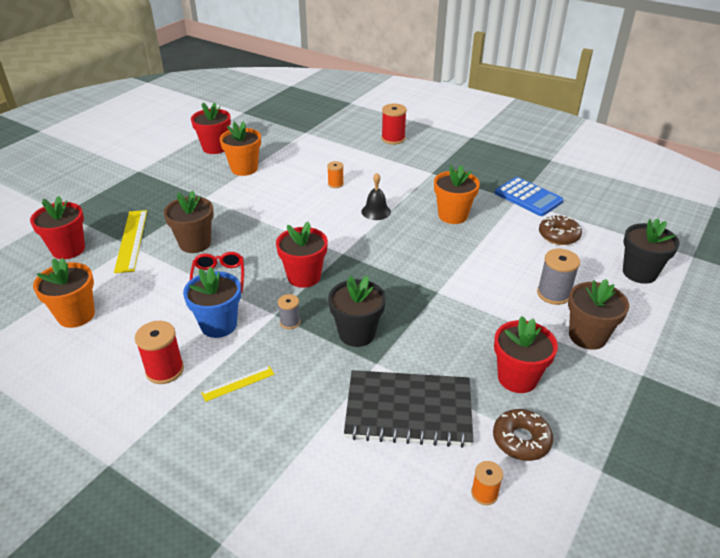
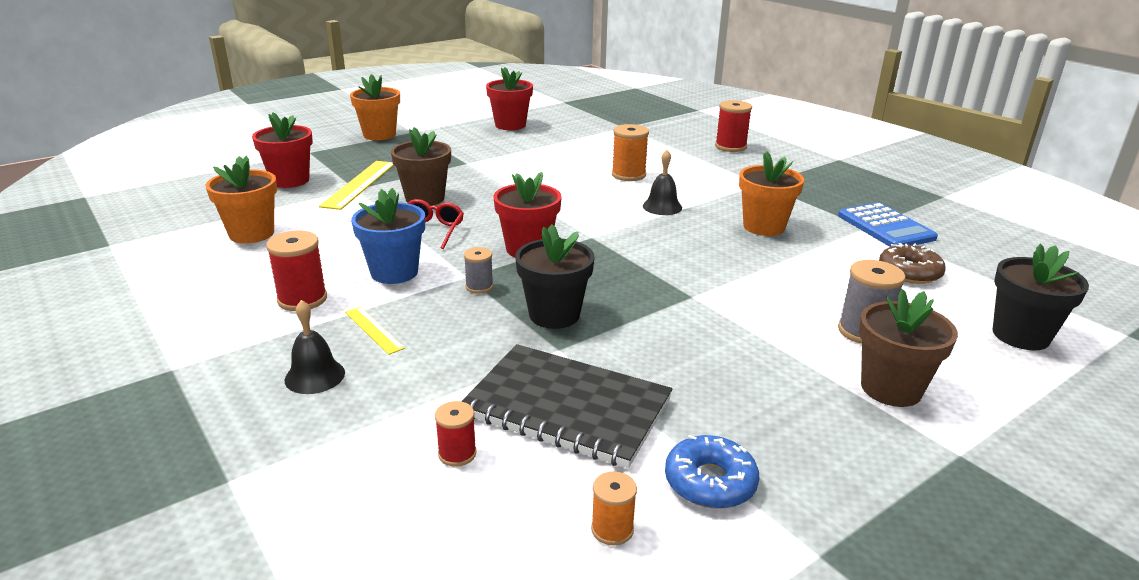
camera: 20 degrees right, 10 degrees down
yellow ruler [201,366,274,402] -> yellow ruler turned 60 degrees clockwise [345,307,405,355]
orange flower pot [220,121,261,176] -> orange flower pot moved to [350,74,400,140]
orange spool [327,161,344,188] -> orange spool [612,124,649,181], size x1.67
brown donut [493,409,553,461] -> blue donut [665,435,759,509]
red flower pot [494,316,558,393] -> none
none -> black bell [285,300,345,394]
none -> red spool [435,401,477,467]

